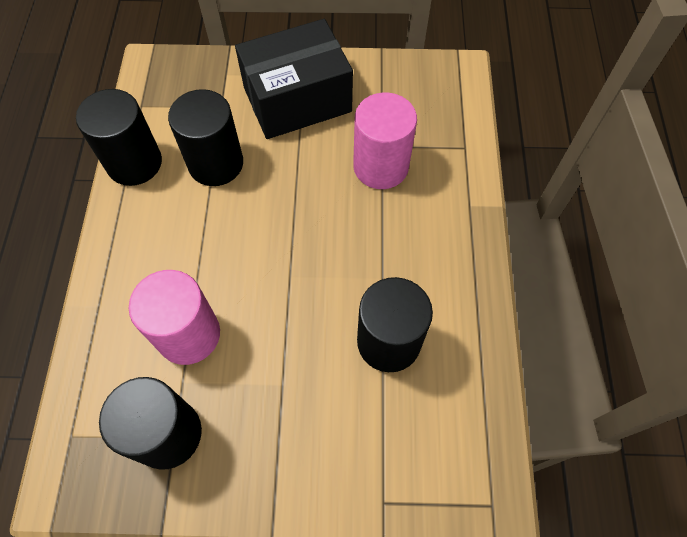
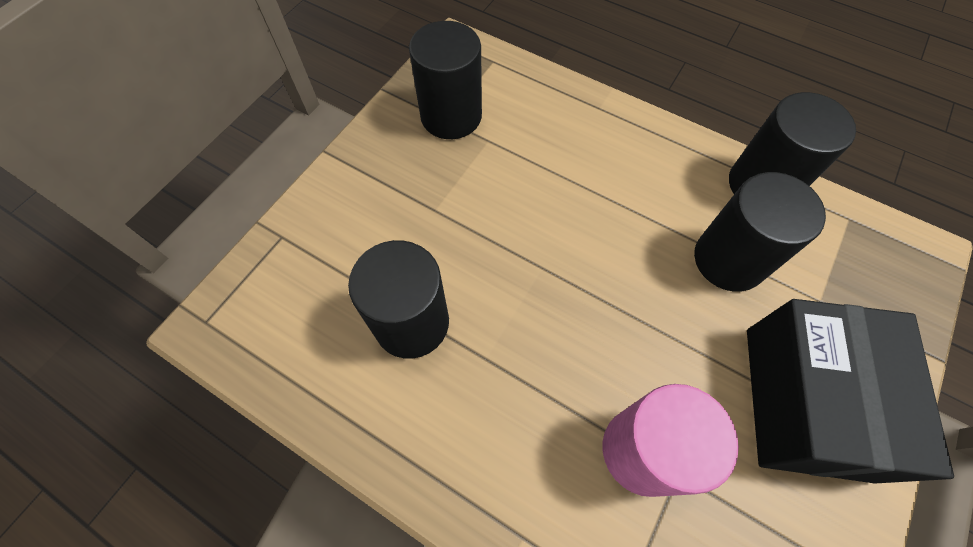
camera: 120 degrees right, 0 degrees up
pink cylinder [129,270,220,365] -> none

